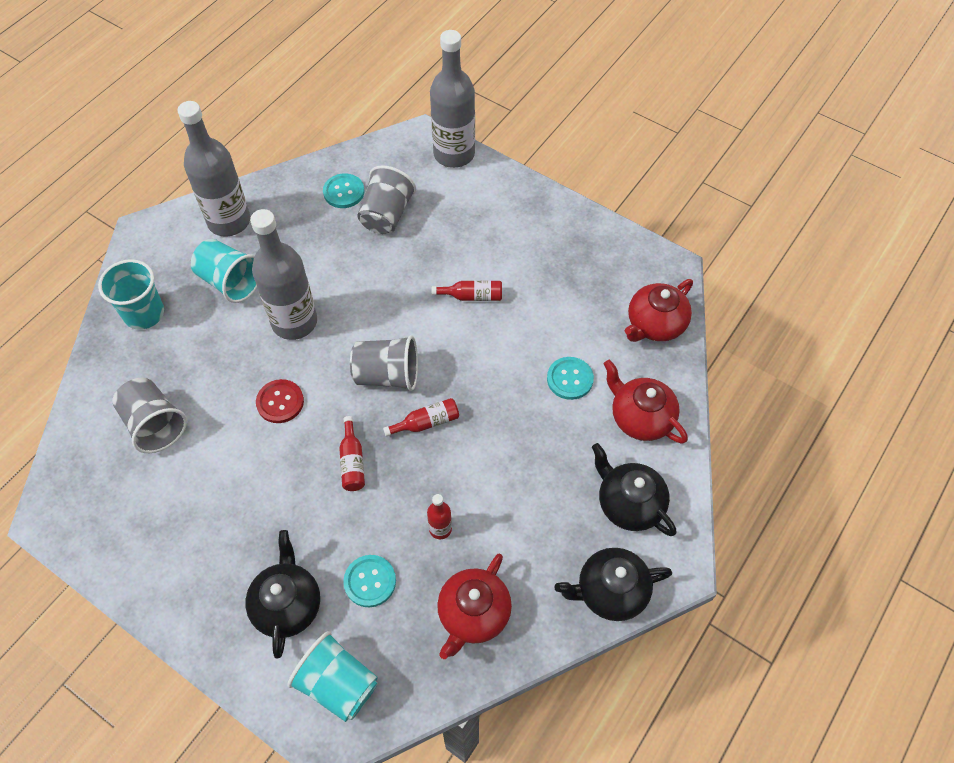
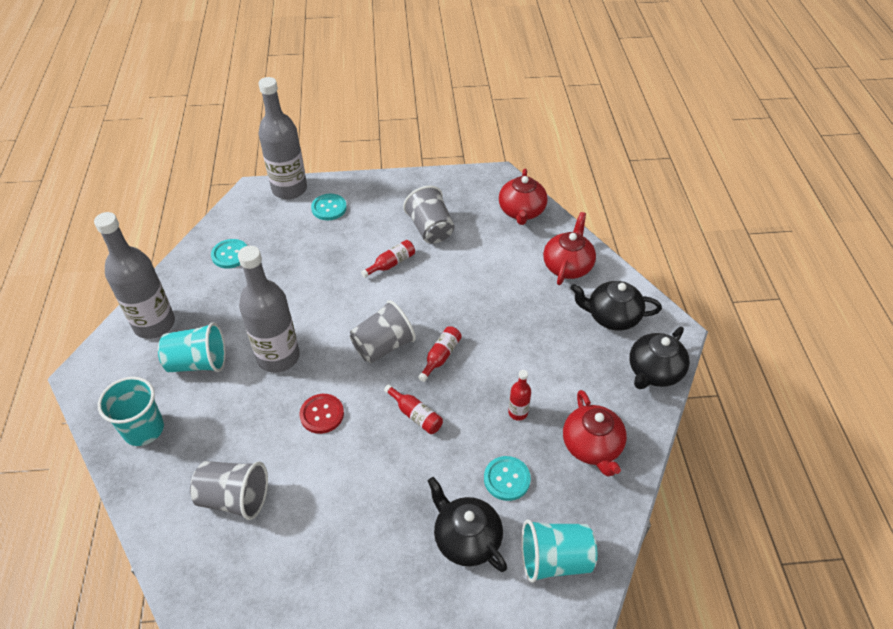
camera: 40 degrees left, 10 degrees down
grey cup [357,165,416,234] -> grey cup moved to [403,185,454,244]
turquoise button [547,357,594,400] -> turquoise button moved to [311,194,347,220]
red teapot [604,360,688,444] -> red teapot turned 105 degrees clockwise [543,212,596,285]

